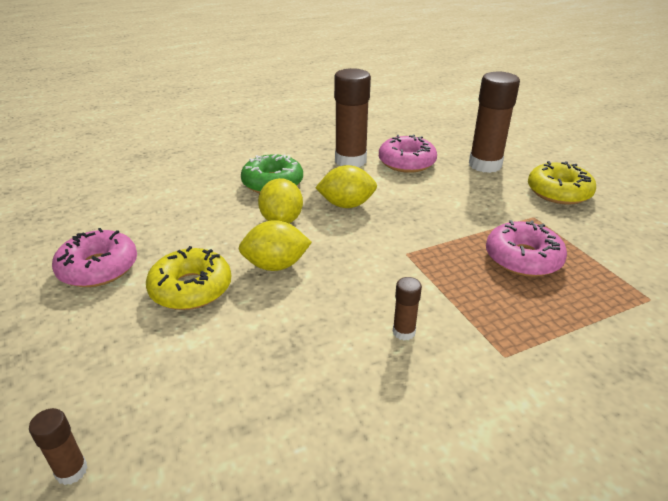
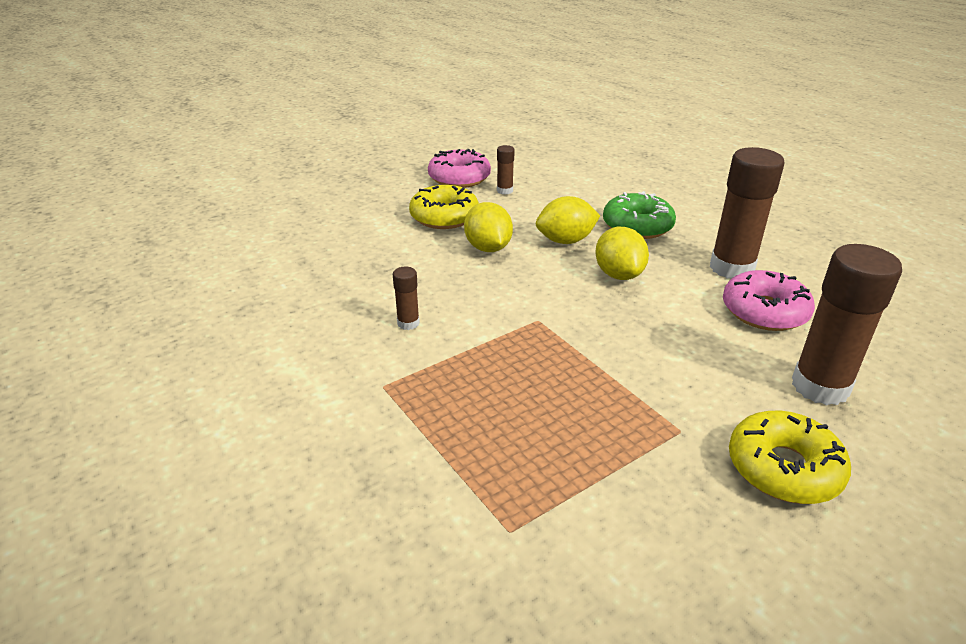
camera: 80 degrees right, 0 degrees up
brown glue stick [29,408,88,485] -> brown glue stick moved to [497,145,515,195]
pink donut [486,220,567,277] -> none

